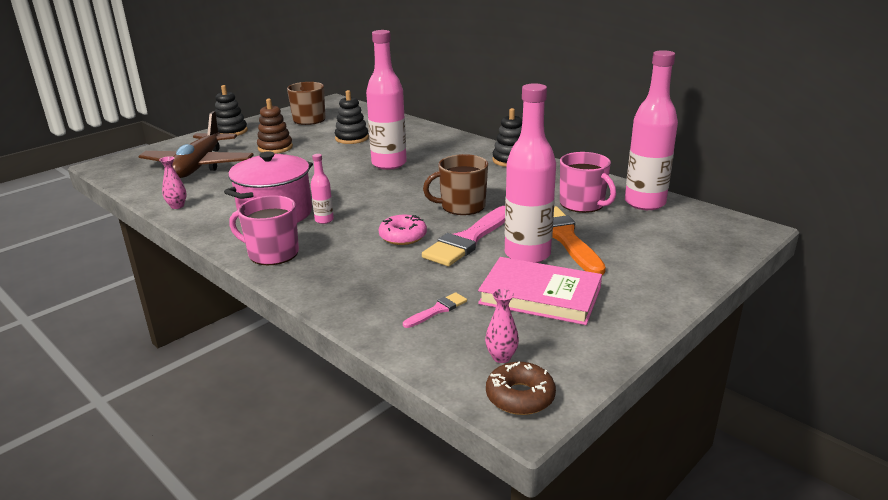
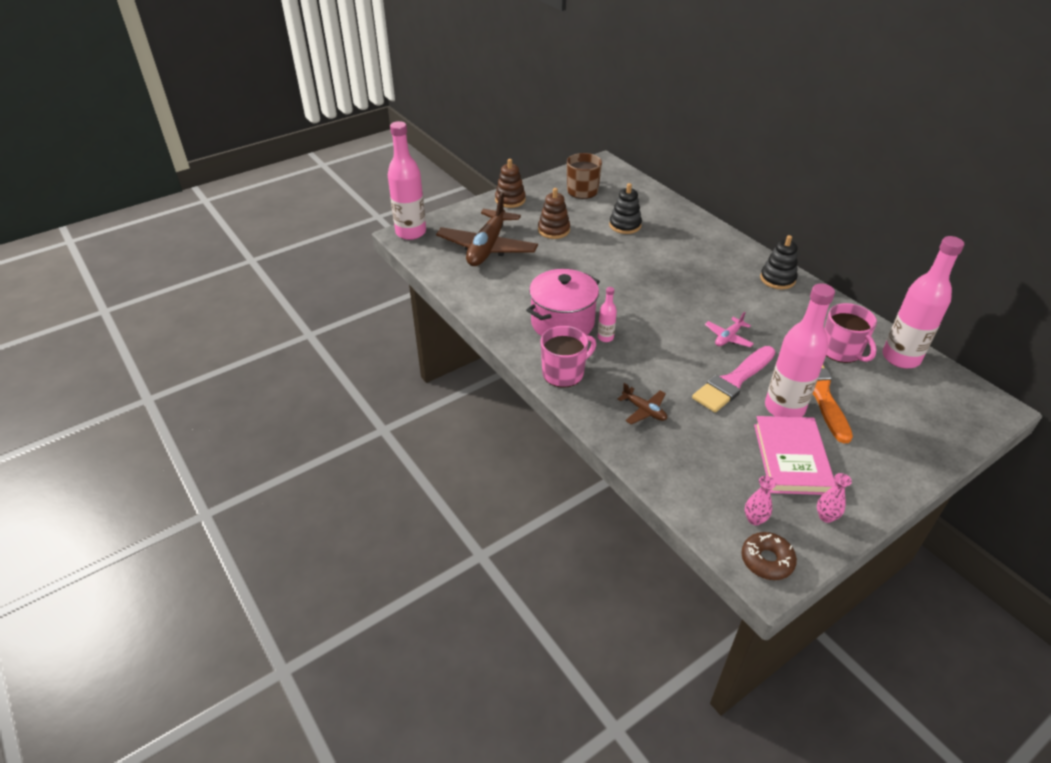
camera: 10 degrees right, 15 degrees up
pink vase [159,156,187,209] -> pink vase moved to [817,473,852,523]
black stacking toy [215,85,248,136] -> brown stacking toy [495,159,526,208]
pink mug [229,195,299,265] -> pink mug turned 120 degrees clockwise [541,326,596,388]
pink bottle [366,30,407,170] -> pink bottle moved to [388,121,426,240]
pink donut [379,215,427,245] -> none
pink brush [403,292,467,328] -> none
brown mug [423,154,488,215] -> pink plane [705,312,754,347]
pink book [478,257,602,325] -> pink book turned 60 degrees clockwise [754,416,836,495]
none -> brown plane [618,383,667,424]

